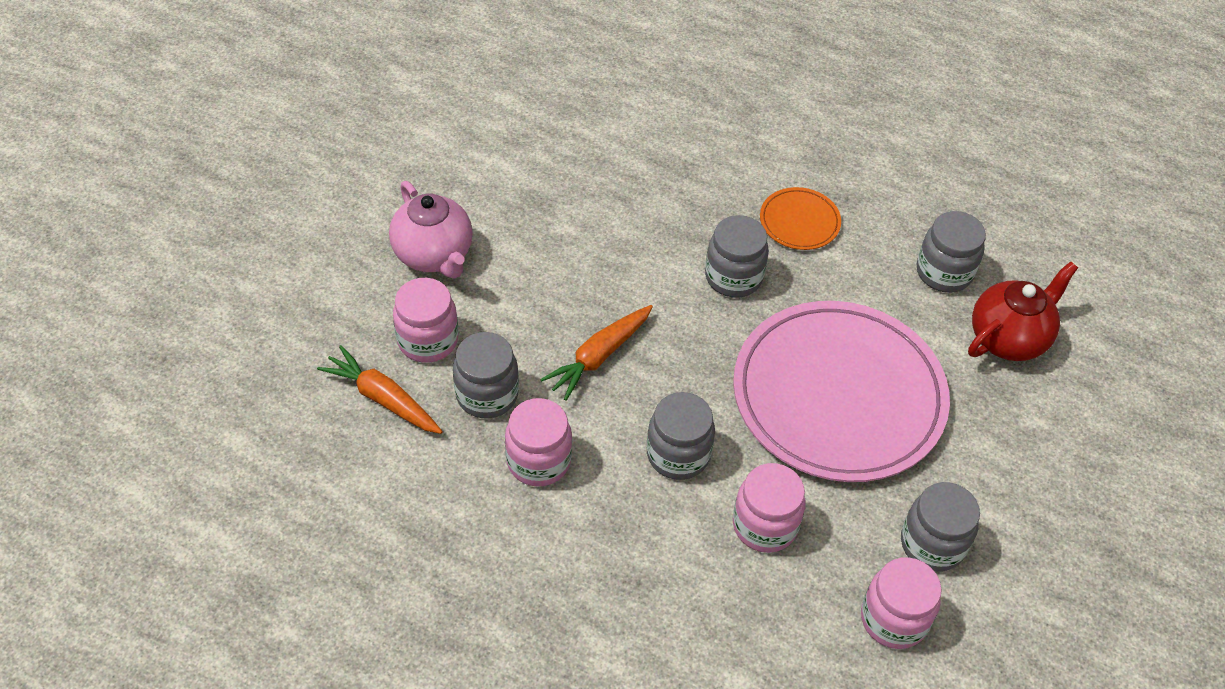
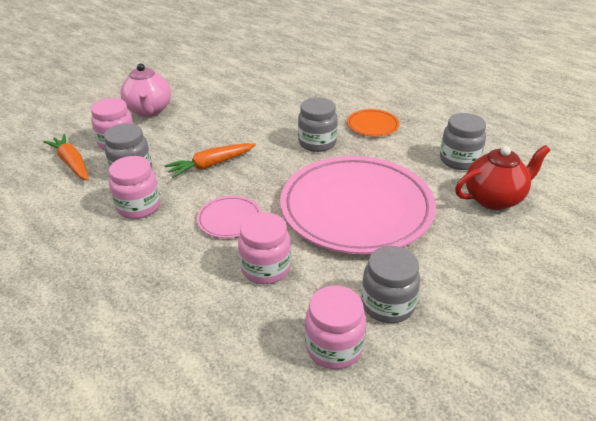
camera: 20 degrees right, 15 degrees down
grey jar [647,392,715,480] -> pink plate [197,196,261,238]

